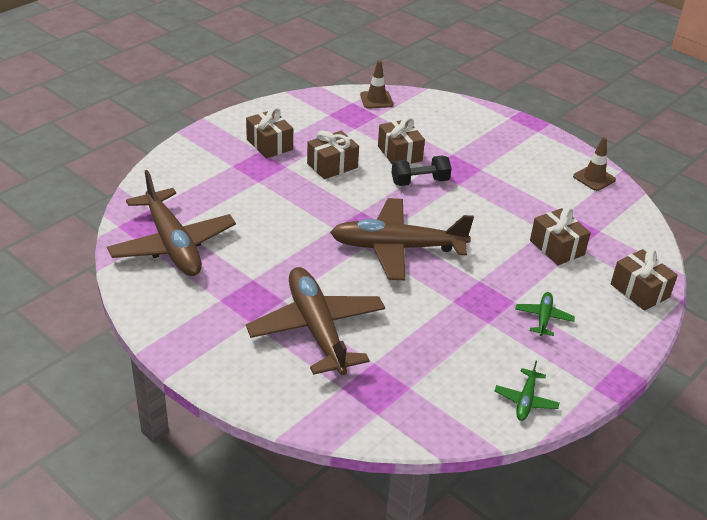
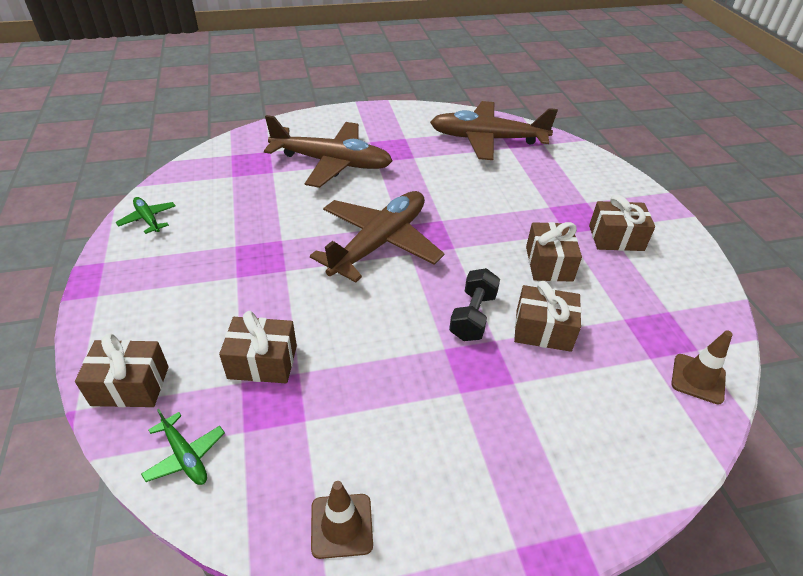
camera: 125 degrees right, 5 degrees up
green plane [515,292,575,336] -> green plane moved to [141,409,225,485]

